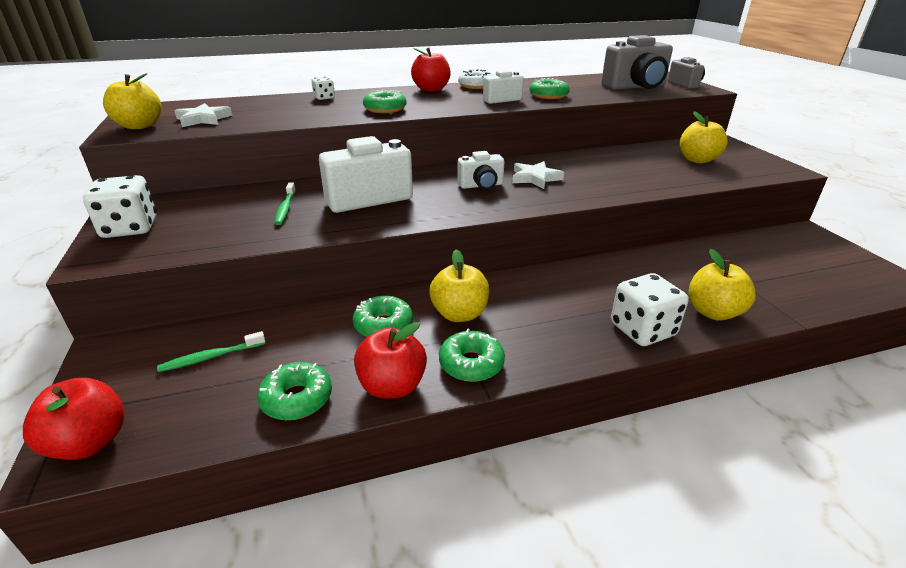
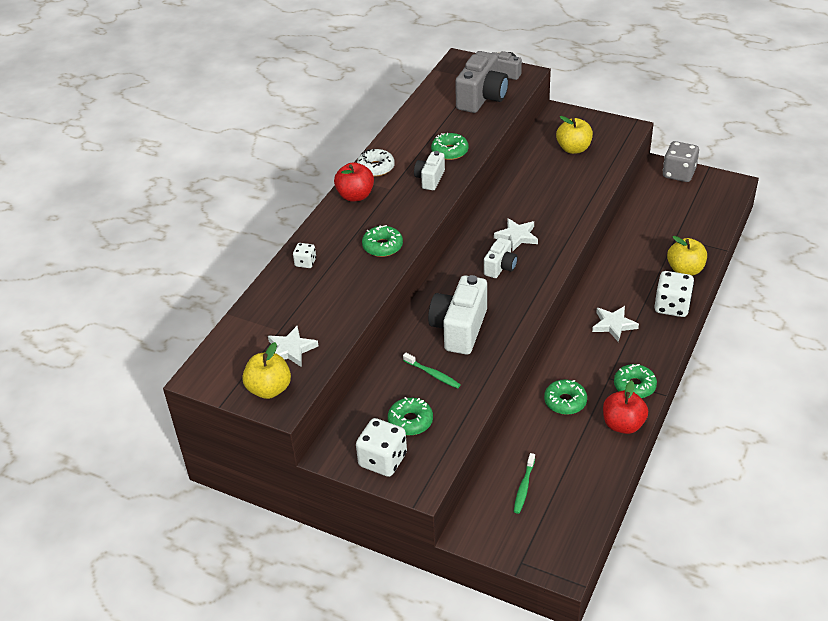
camera: 45 degrees left, 10 degrees up
red apple [23,377,125,460] -> none
green donut [257,362,332,420] -> green donut moved to [388,397,433,435]
yellow apple [429,249,489,322] -> none
none -> white star [592,306,639,342]
none -> grey dice [663,141,699,182]

